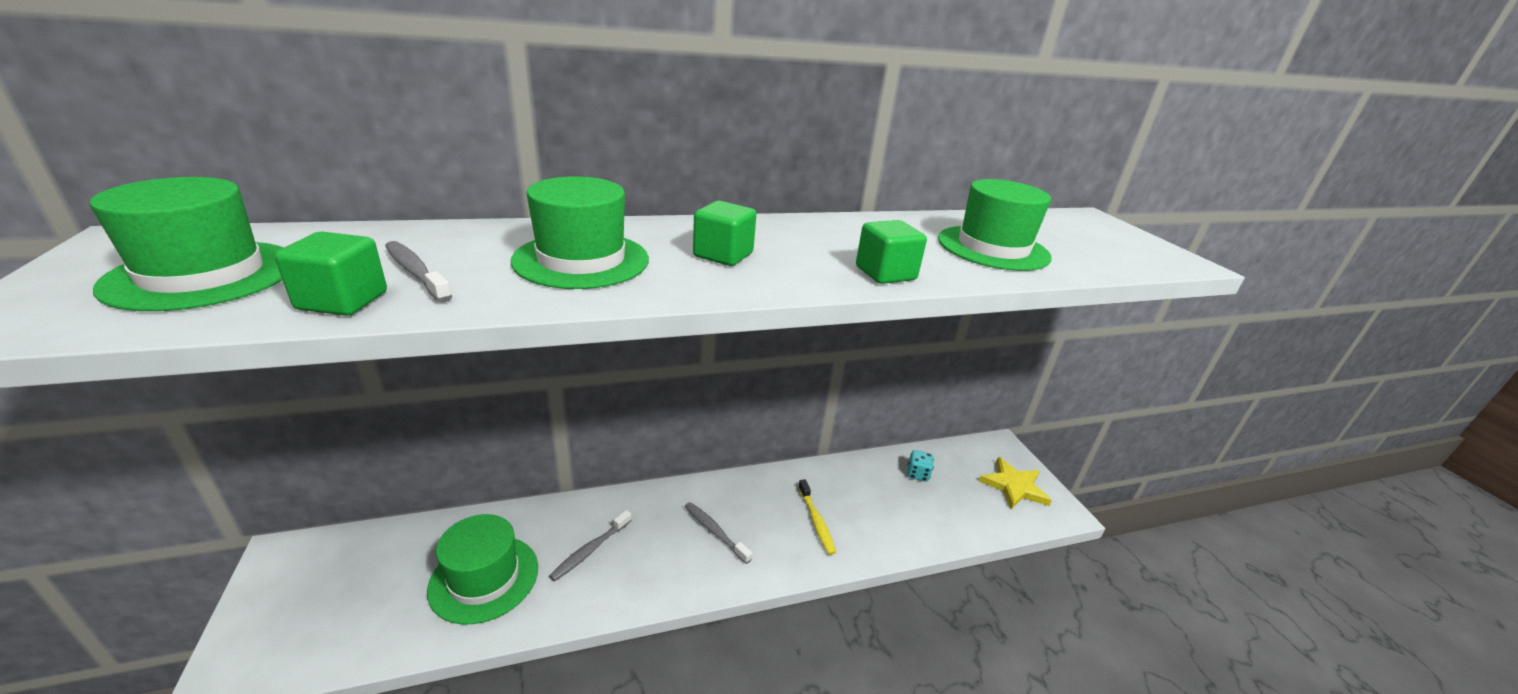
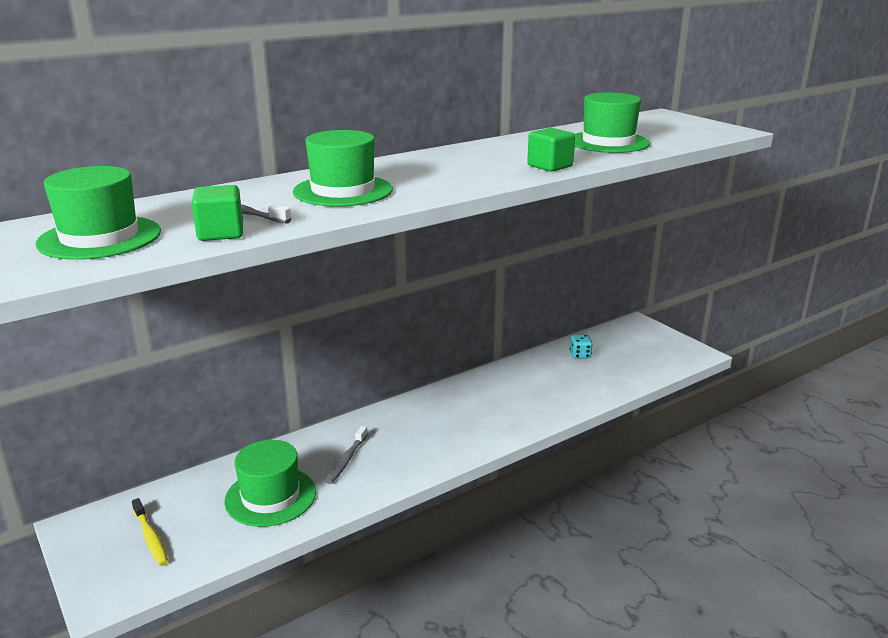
camera: 15 degrees left, 5 degrees down
grey toothbrush [685,502,752,564] -> none
green cube [693,201,757,266] -> none
yellow toothbrush [798,479,836,555] -> yellow toothbrush moved to [132,498,168,566]
yellow star [979,457,1052,509] -> none

